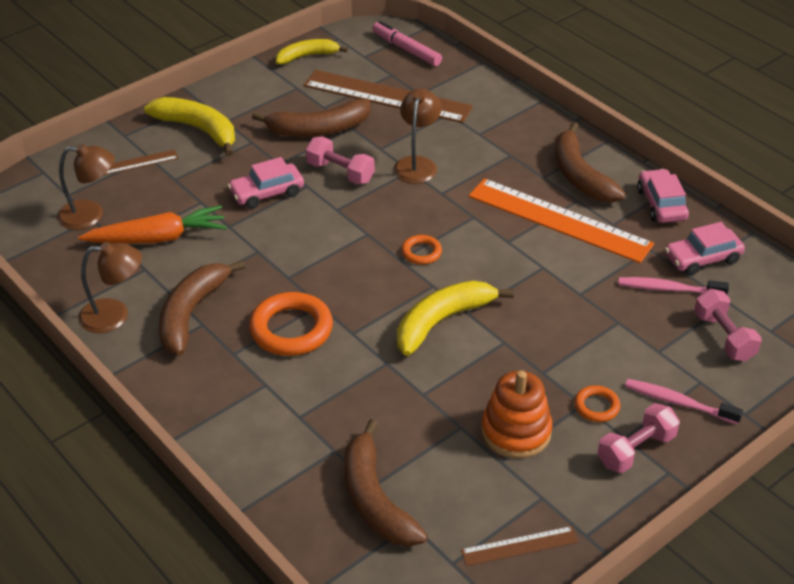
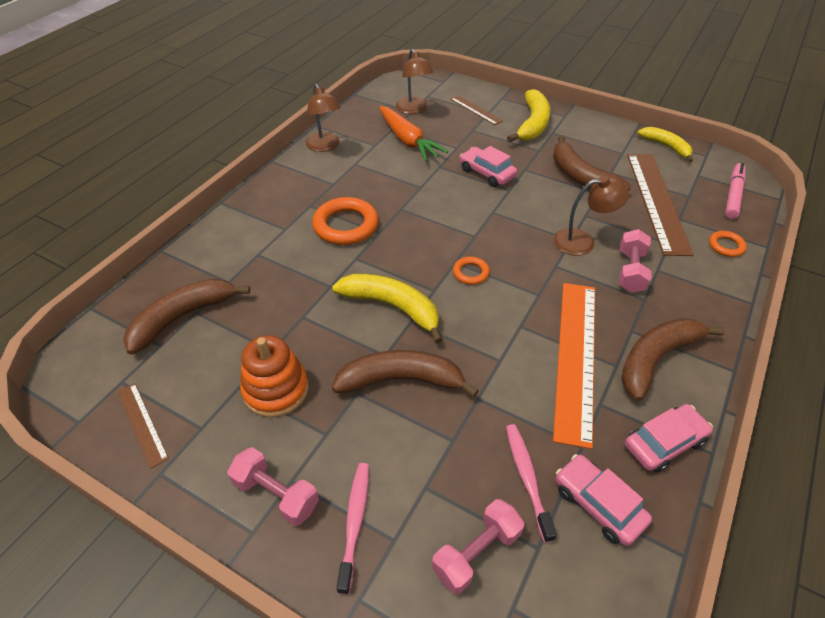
camera: 70 degrees right, 5 degrees up
brown banana [159,260,246,356] -> brown banana moved to [332,350,479,397]
pink dumbbell [306,137,375,184] -> pink dumbbell moved to [619,229,652,293]
orange ring [574,385,620,422] -> orange ring moved to [709,231,747,257]

